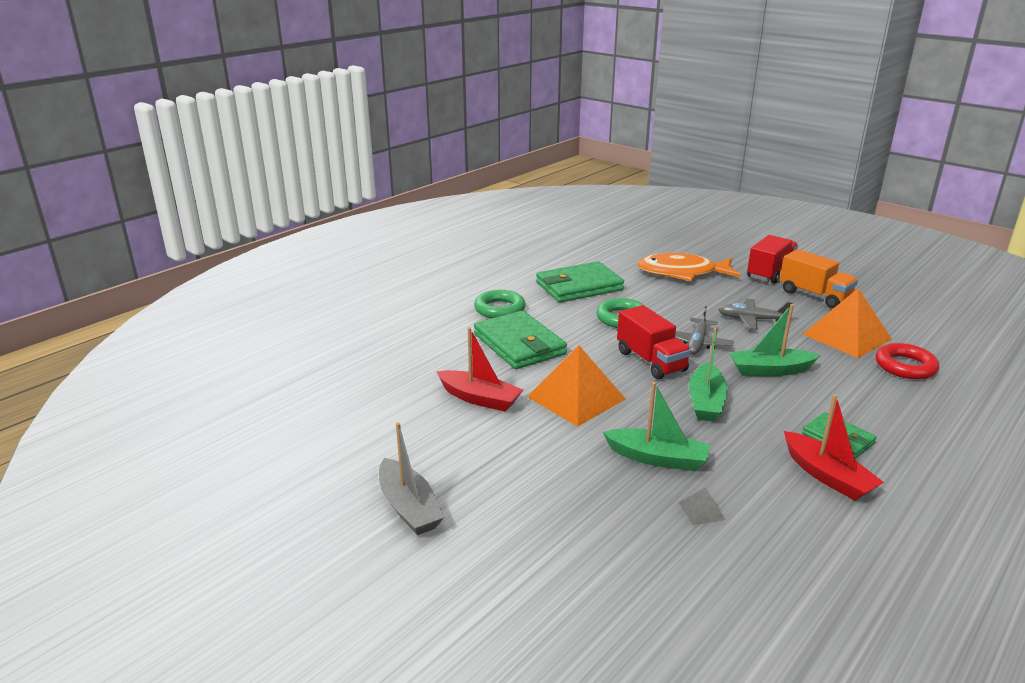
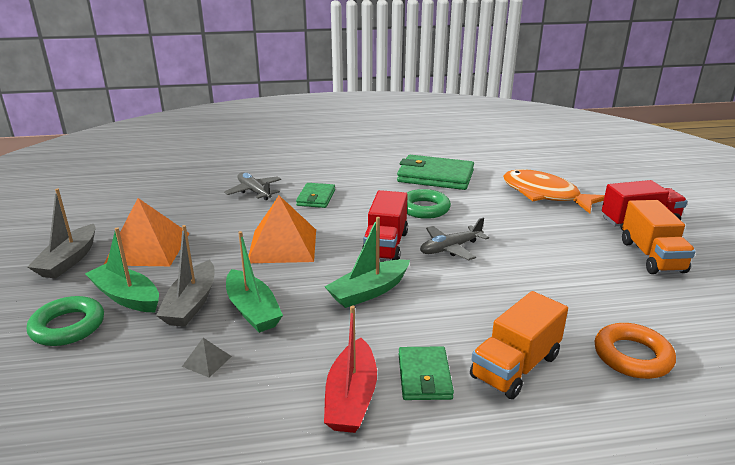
camera: 40 degrees right, 0 degrees up
red boat [436,327,523,412] -> none
green ring [474,290,526,319] -> green ring moved to [27,296,104,346]
green wallet [474,310,567,369] -> green wallet [296,183,335,208], size x0.57
grey plane [718,299,793,330] -> grey plane moved to [224,173,281,200]
green boat [730,304,820,376] -> green boat moved to [85,227,159,312]
orange pyramid [803,288,892,358] -> orange pyramid moved to [103,198,190,266]
red ring [876,343,939,380] -> orange ring [595,323,676,379]
none -> grey boat [156,225,214,327]
none -> orange truck [470,291,568,399]

